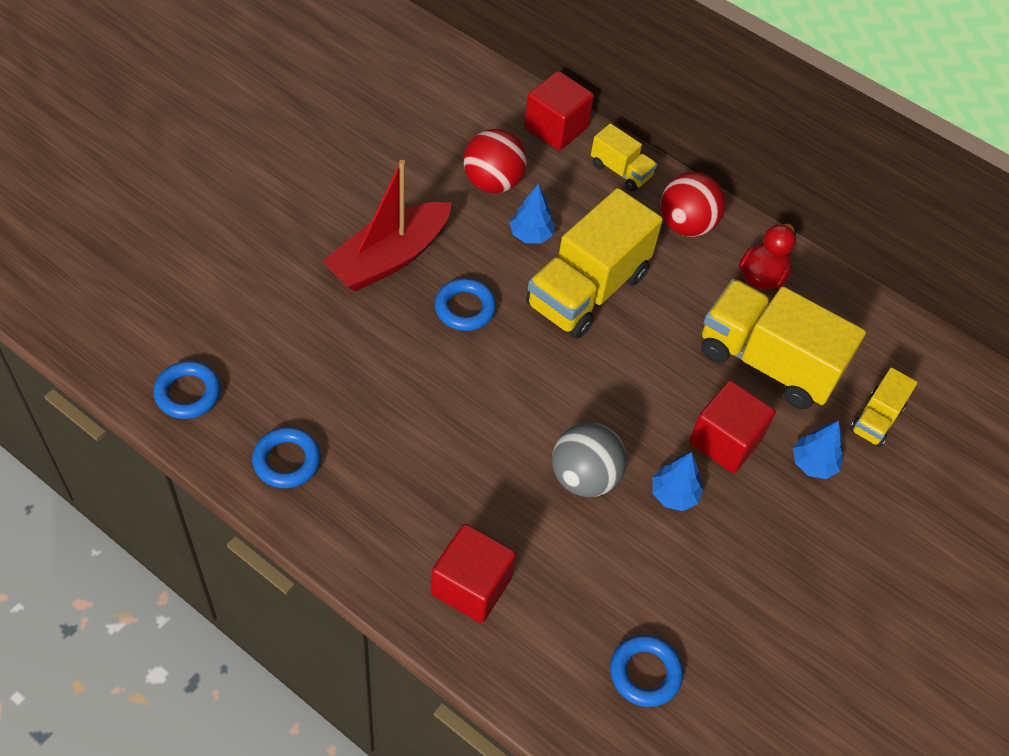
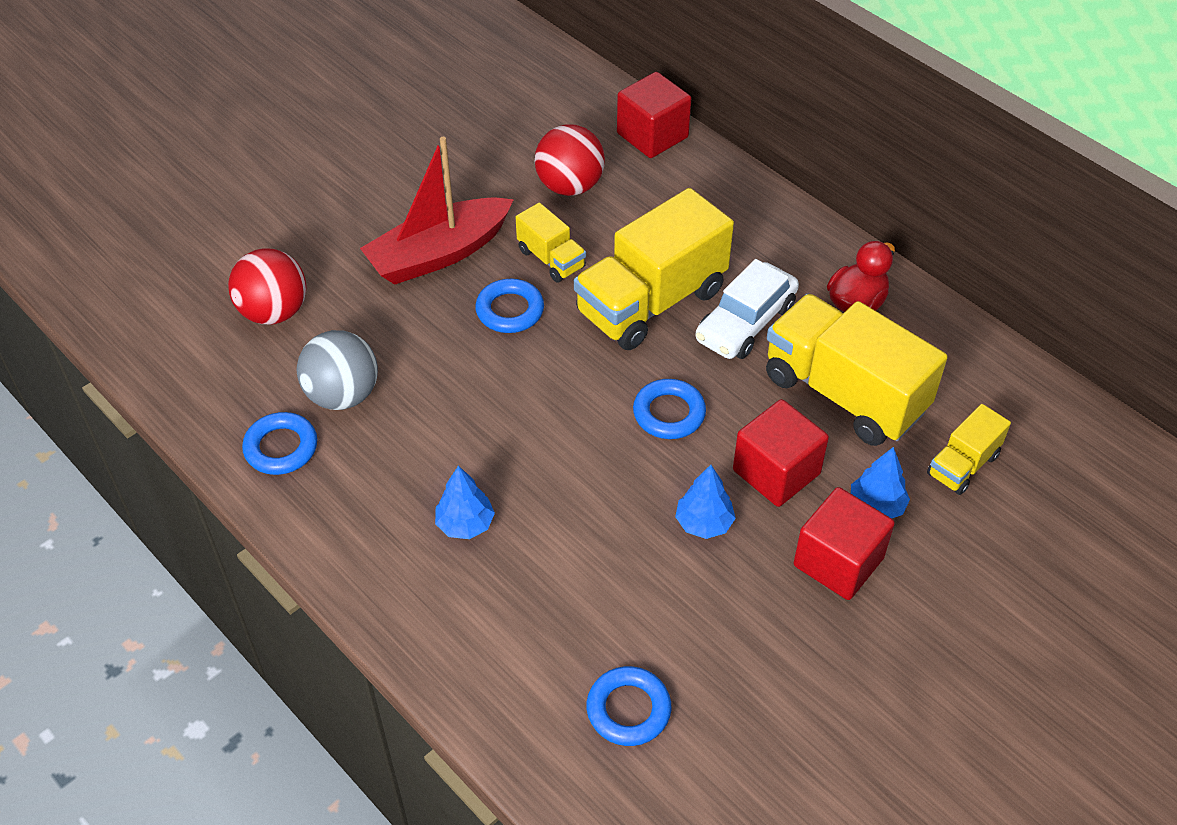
camera: 15 degrees right, 5 degrees down
blue ring [153,361,221,419] -> blue ring moved to [633,379,706,439]
red cube [431,524,516,623] -> red cube moved to [794,487,895,600]
blue tree [509,184,555,244] -> blue tree moved to [435,466,495,539]
grey ball [552,423,627,497] -> grey ball moved to [297,330,378,410]
yellow truck [591,123,657,191] -> yellow truck moved to [516,203,586,283]
red ball [660,172,725,237] -> red ball moved to [228,248,306,325]
none -> white car [696,259,799,359]

